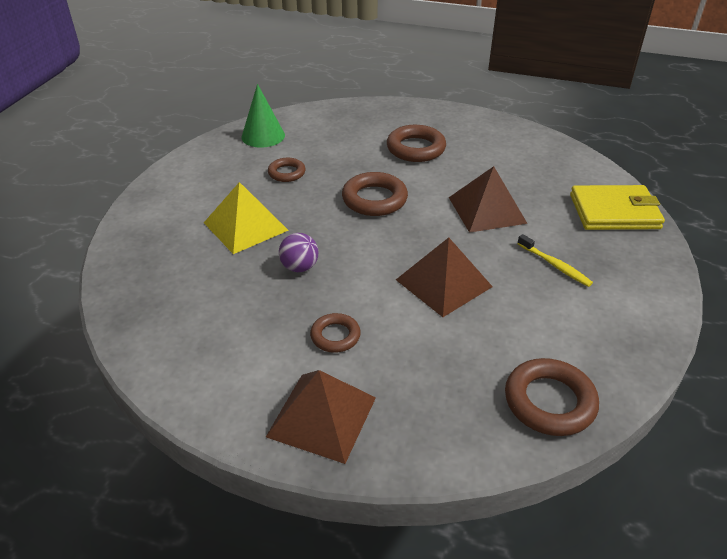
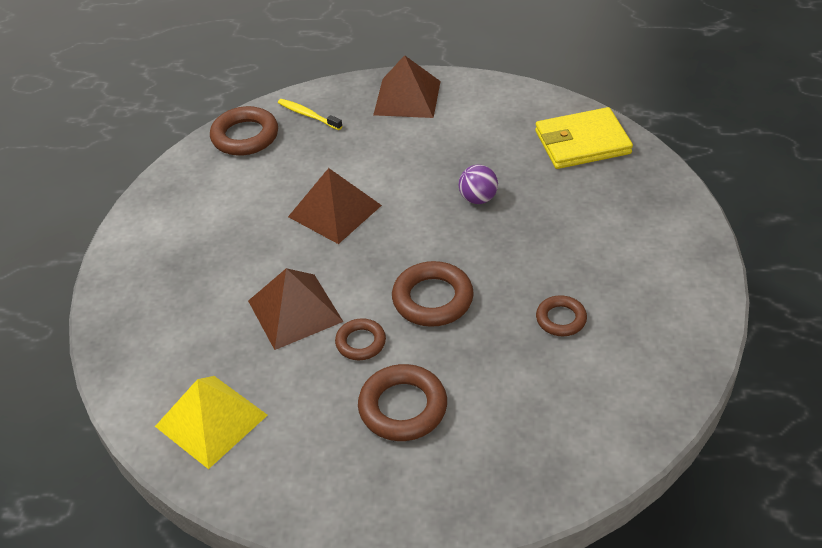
camera: 170 degrees right, 5 degrees up
yellow pyramid [204,182,289,254] -> yellow pyramid moved to [155,376,268,469]
green cone [242,84,285,148] -> none
brown ring [310,313,361,353] -> brown ring moved to [335,318,386,360]
yellow toothbrush [517,234,593,287] -> yellow toothbrush moved to [278,99,342,130]
yellow wallet [570,185,665,230] -> yellow wallet moved to [535,107,633,169]

